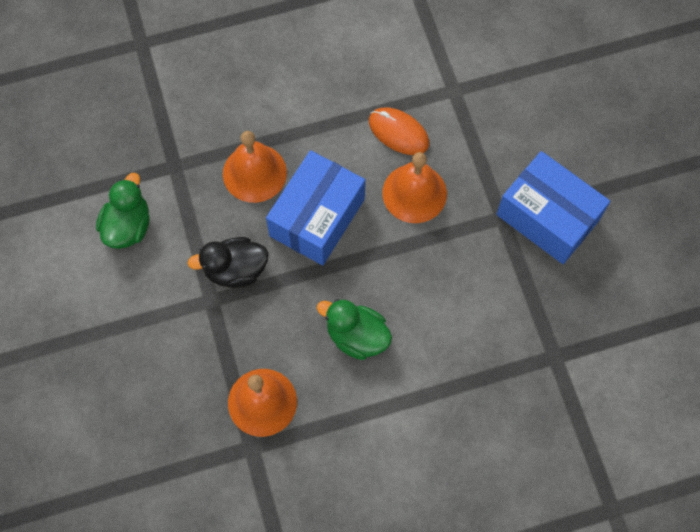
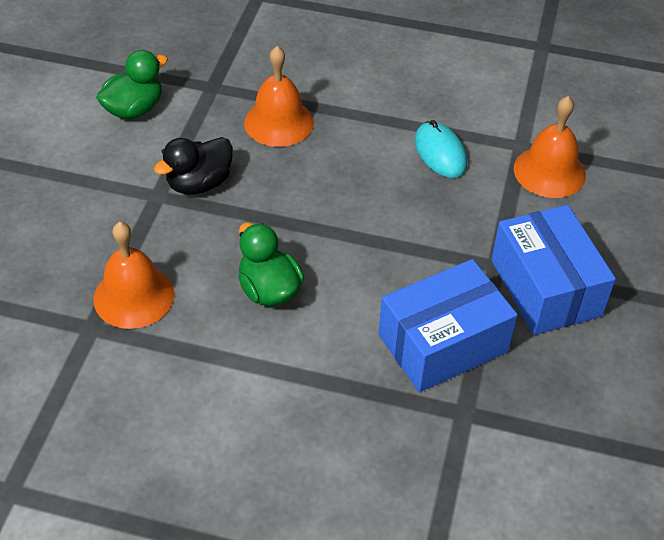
camera: 30 degrees right, 20 degrees down
black duck [187,237,269,288] -> black duck turned 60 degrees counterclockwise [154,137,233,195]
blue box [266,150,365,265] -> blue box moved to [379,259,518,392]
orange mouse [369,108,429,155] -> turquoise mouse [415,120,467,178]
orange bell [382,152,447,223] -> orange bell moved to [514,96,586,198]

